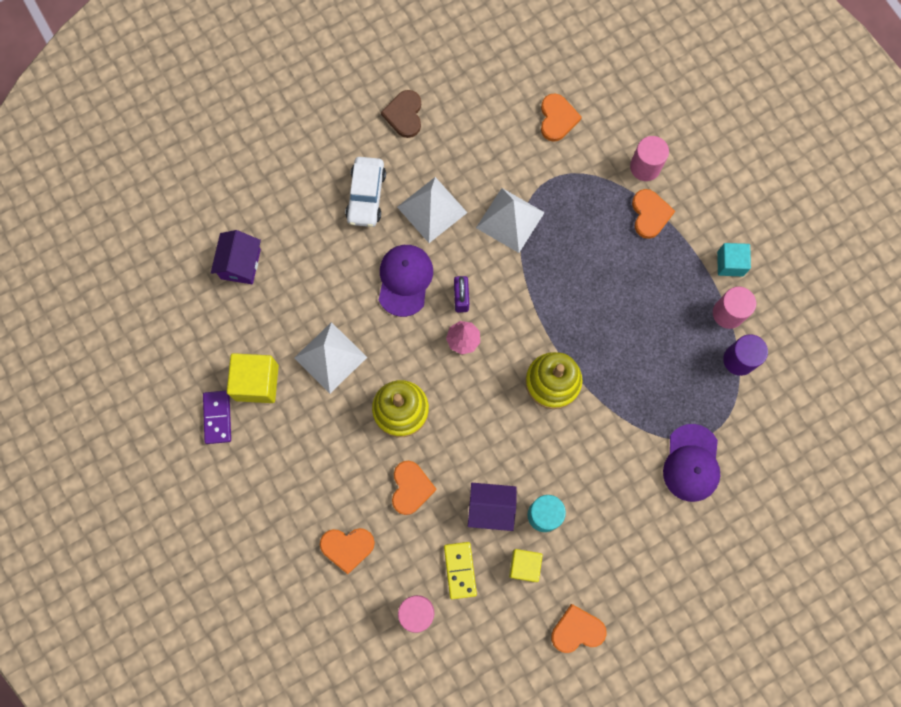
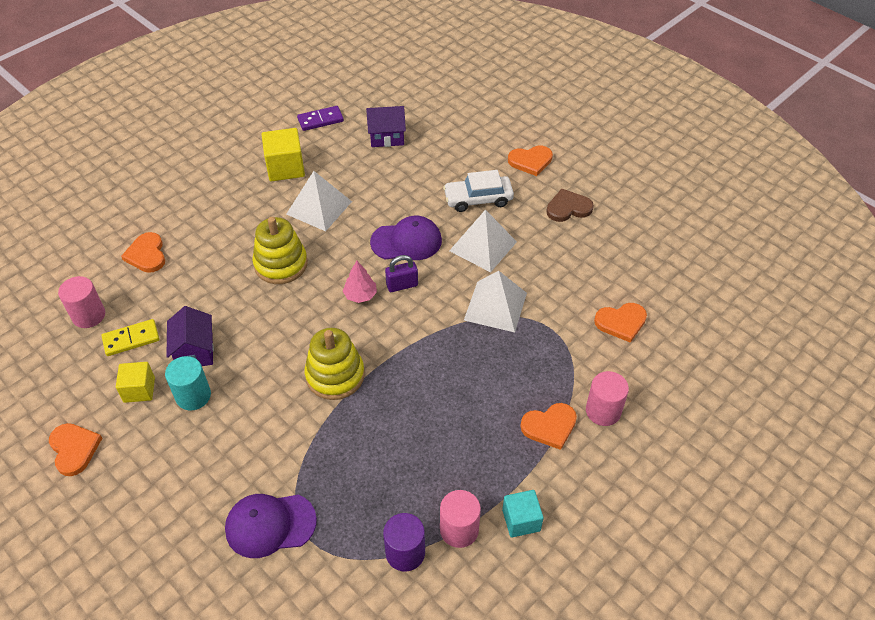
camera: 75 degrees right, 25 degrees down
purple domino [203,391,231,444] -> purple domino moved to [297,106,344,131]
orange heart [392,461,437,515] -> orange heart moved to [508,146,553,176]

